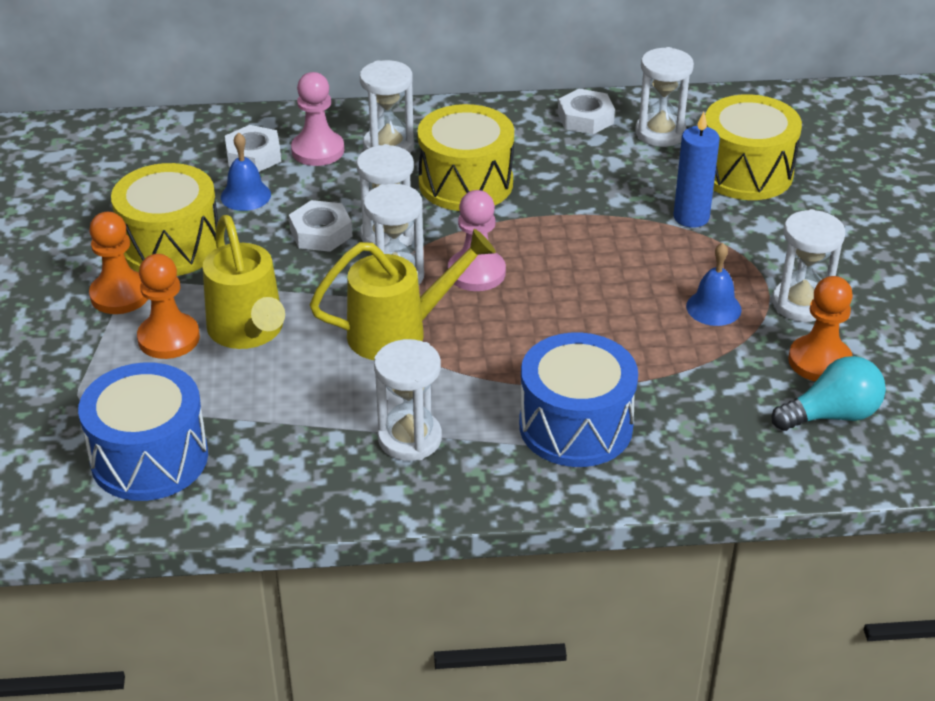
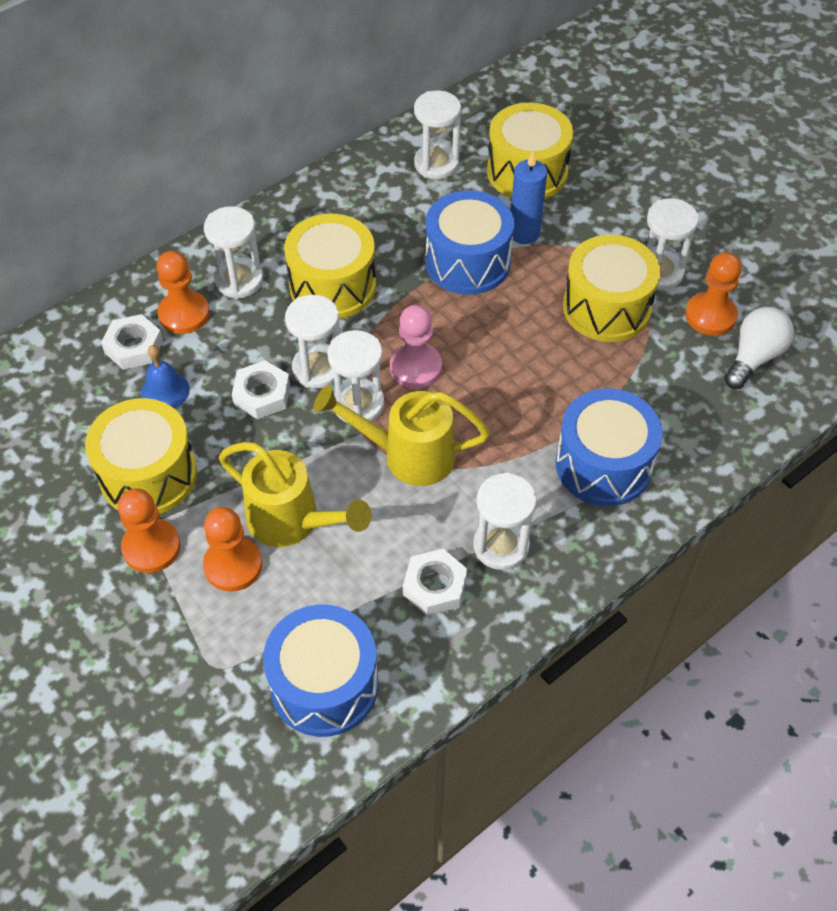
camera: 35 degrees left, 15 degrees up
pink pawn [291,72,344,166] -> orange pawn [157,251,210,334]
yellow watering can [310,229,496,360] -> yellow watering can turned 120 degrees counterclockwise [314,385,490,486]
white nut [558,89,615,134] -> white nut moved to [403,549,468,616]
blue bell [686,243,742,326] -> yellow drum [563,235,661,342]
turquoise light bulb [772,356,886,431] -> white light bulb [724,307,794,389]
none -> blue drum [425,190,514,295]

